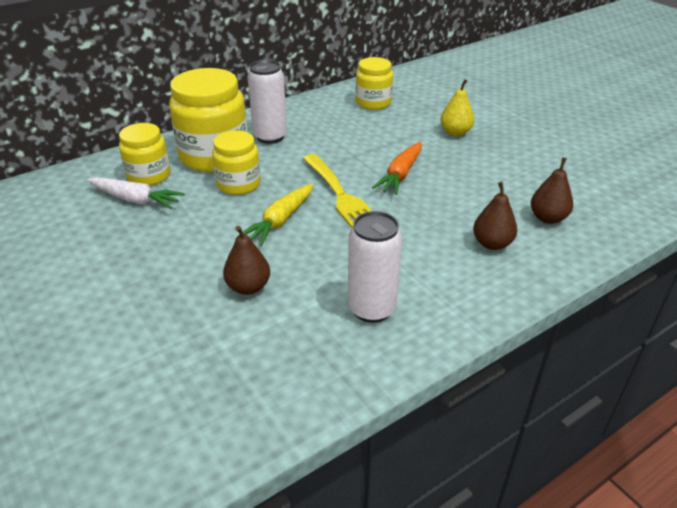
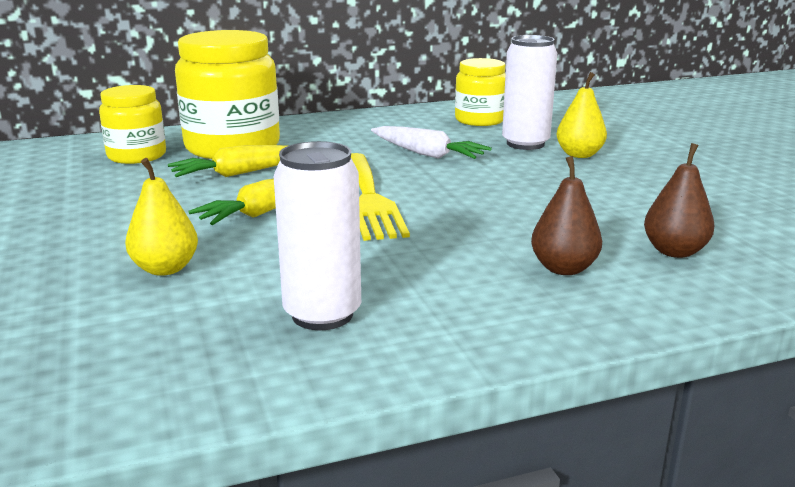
camera: 15 degrees right, 15 degrees down
white carrot [87,177,185,209] -> white carrot moved to [371,126,492,159]
yellow jar [212,130,261,195] -> yellow carrot [168,145,287,177]
brown pear [223,226,270,295] -> yellow pear [125,158,198,276]
white can [247,60,287,144] -> white can moved to [502,35,557,150]
orange carrot [372,142,422,195] -> none

